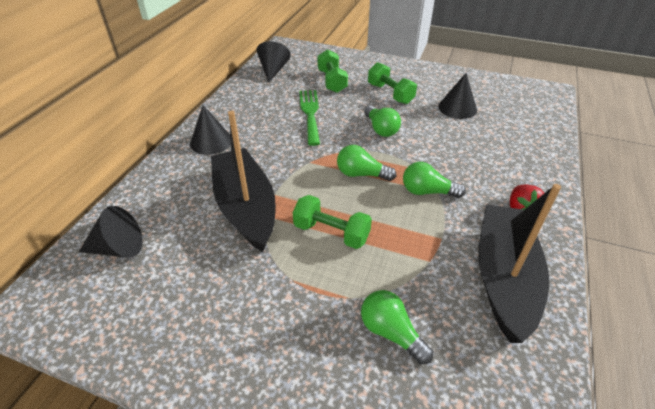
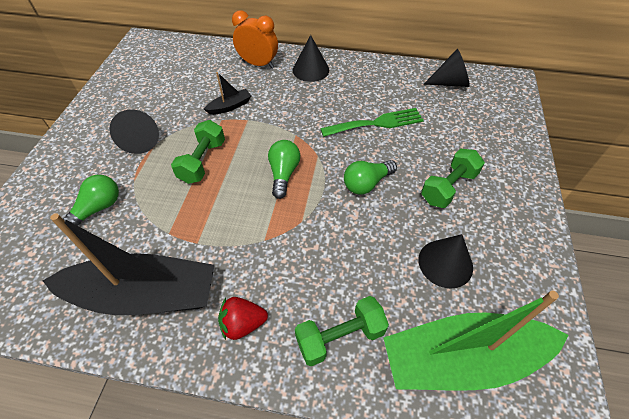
camera: 80 degrees right, 10 degrees up
black cone [79,206,143,258] -> black cone moved to [109,109,159,154]
black boat [211,111,276,252] -> black boat [204,72,251,115], size x0.43
green dumbbell [317,49,348,93] -> green dumbbell moved to [295,296,389,366]
green light bulb [403,162,466,198] -> none
none -> orange clock [232,11,278,68]
none -> green boat [383,291,568,390]

